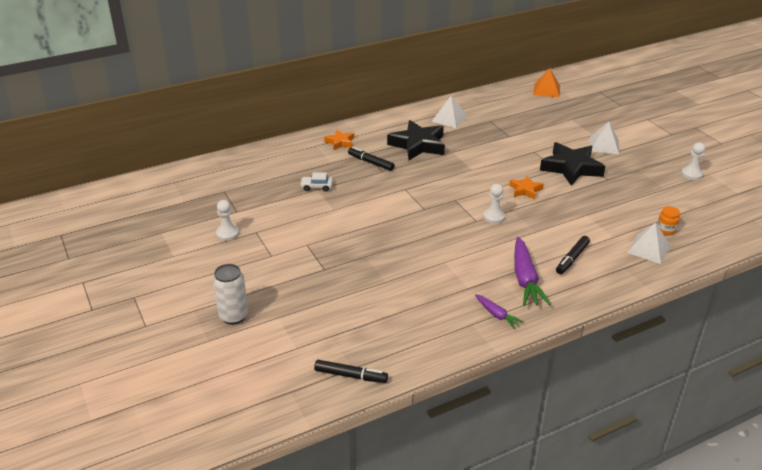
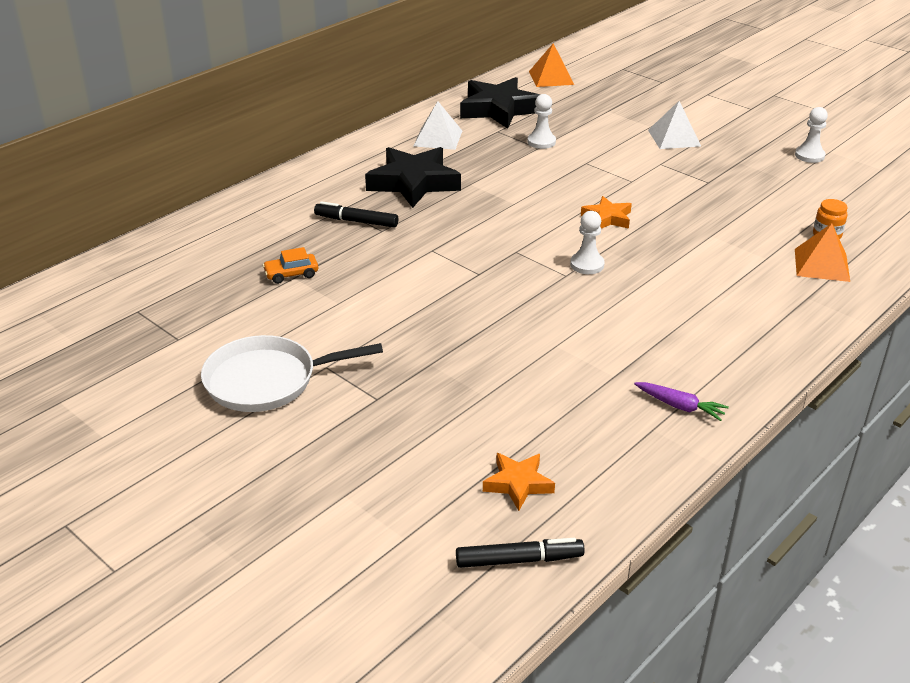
camera: 20 degrees left, 0 degrees up
white can [213,264,248,325] -> none
white pawn [216,200,239,241] -> white pawn moved to [528,94,556,149]
white car [300,172,333,192] -> orange car [263,247,318,284]
orange star [324,130,354,150] -> orange star moved to [483,453,555,511]
purple carrot [514,237,551,306] -> none
black star [540,142,605,186] -> black star moved to [460,77,540,129]
black marker [556,236,590,274] -> none
white pyramid [626,223,671,264] -> orange pyramid [795,223,850,282]
none -> white pan [201,335,383,412]

